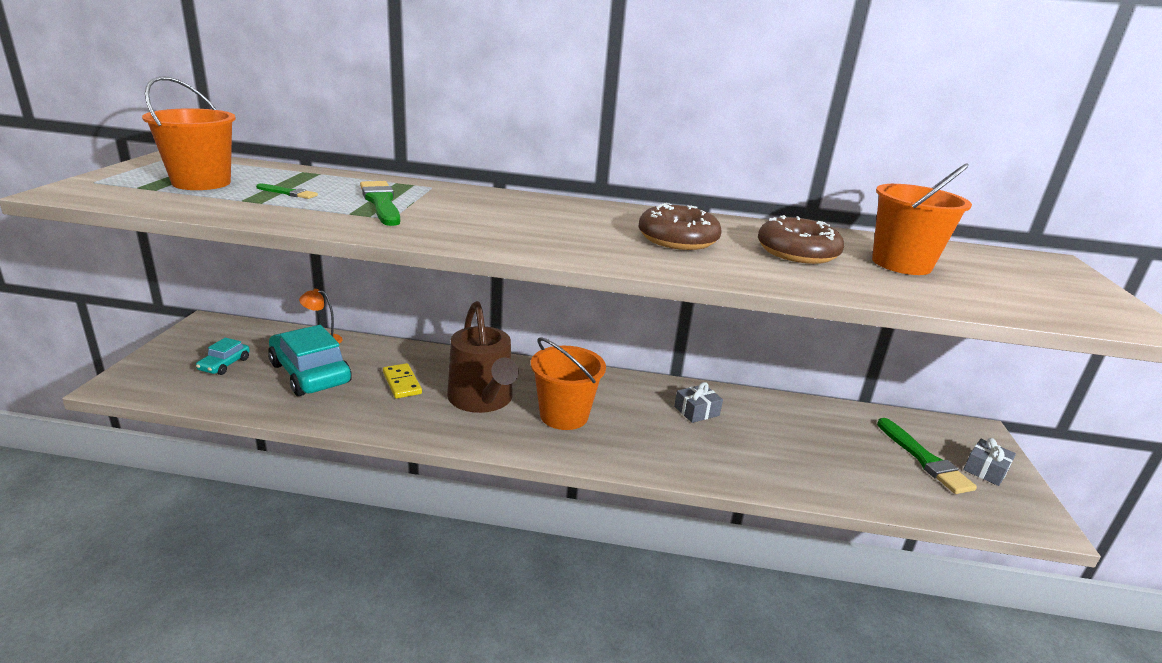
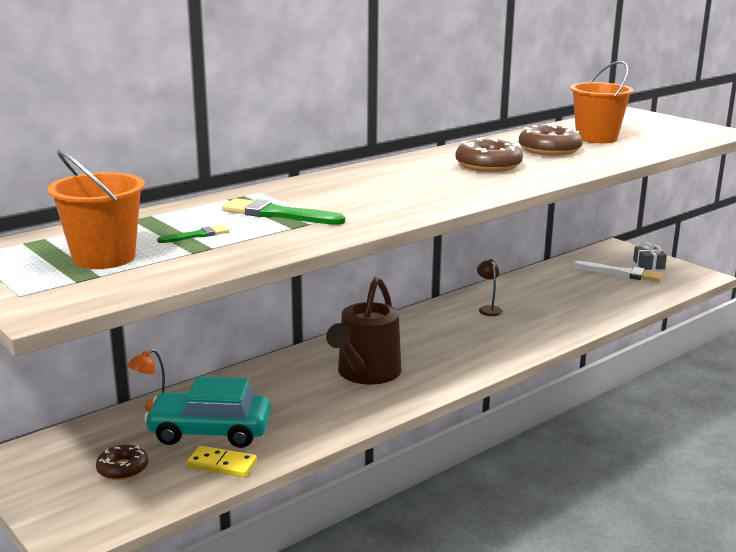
camera: 45 degrees left, 5 degrees down
turquoise car [196,338,250,375] -> brown donut [96,445,148,480]
yellow domino [383,363,422,399] -> yellow domino moved to [186,446,257,477]
brown watering can [447,301,519,413] -> brown watering can turned 90 degrees clockwise [326,277,401,385]
orange bucket [531,337,606,430] -> none
grey gift [674,382,723,423] -> brown lamp [477,259,503,316]
green brush [877,418,977,494] -> white brush [573,261,663,282]

